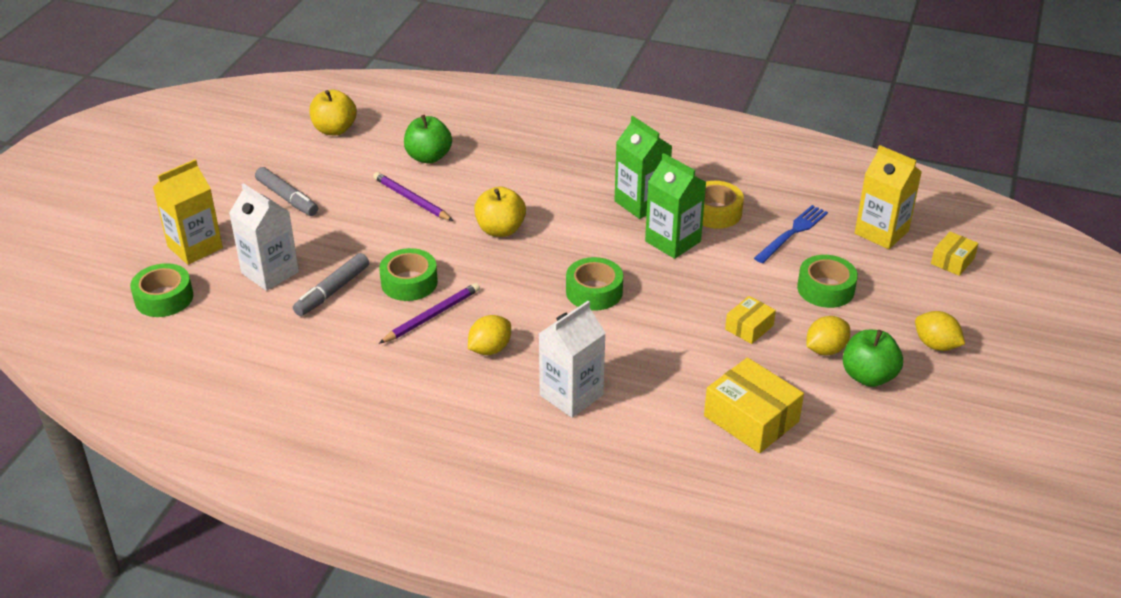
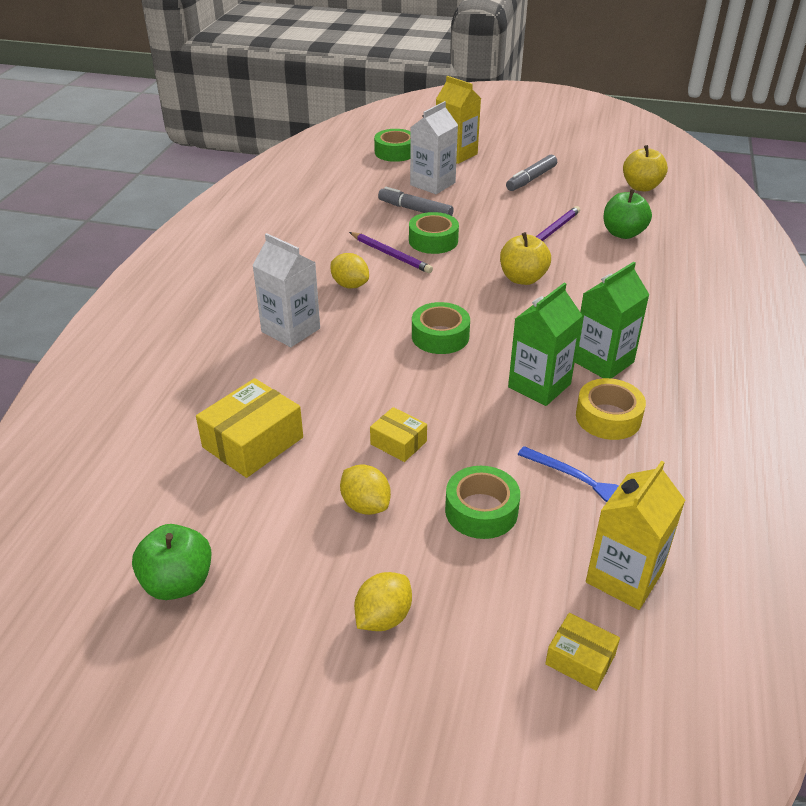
camera: 85 degrees right, 0 degrees up
green apple [843,330,903,387] -> green apple moved to [132,524,212,600]

